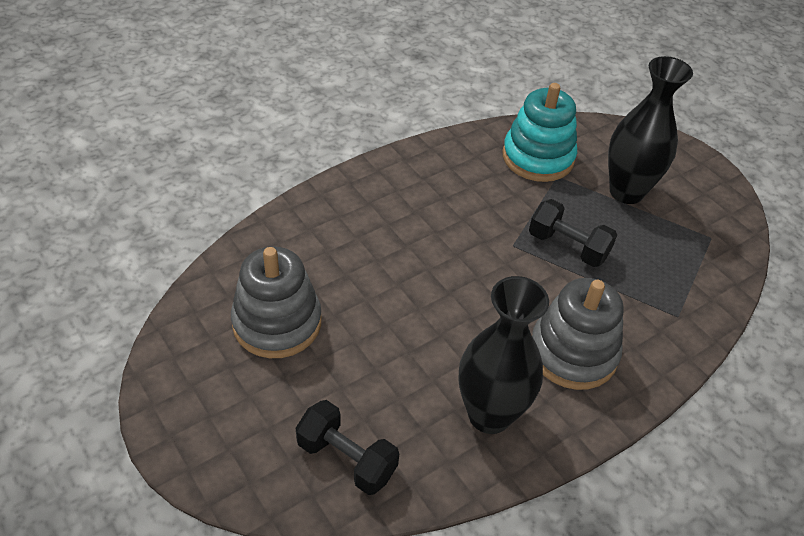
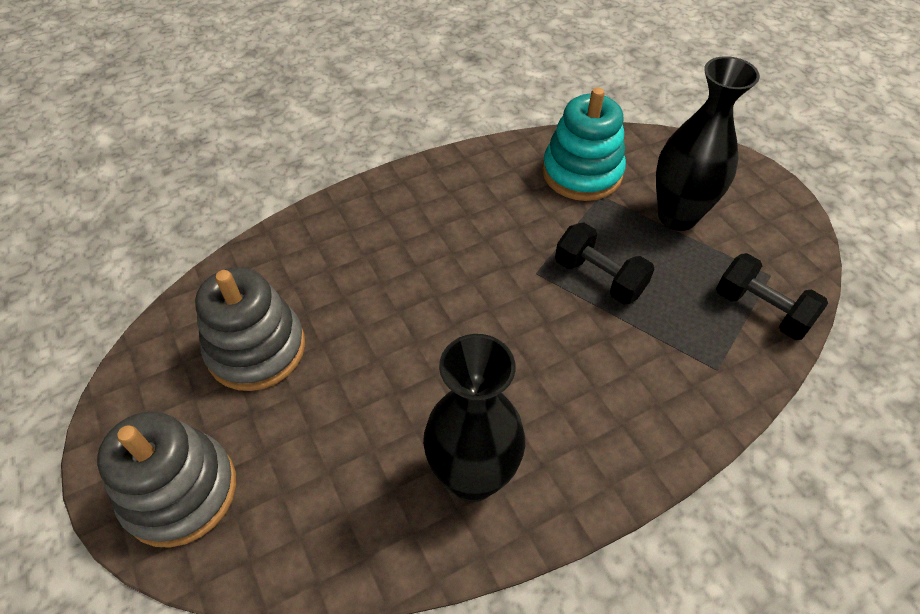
camera: 10 degrees right, 5 degrees up
black dumbbell [296,400,399,495] -> black dumbbell moved to [716,253,828,340]
grey stacking toy [532,278,624,390] -> grey stacking toy moved to [97,411,236,548]

